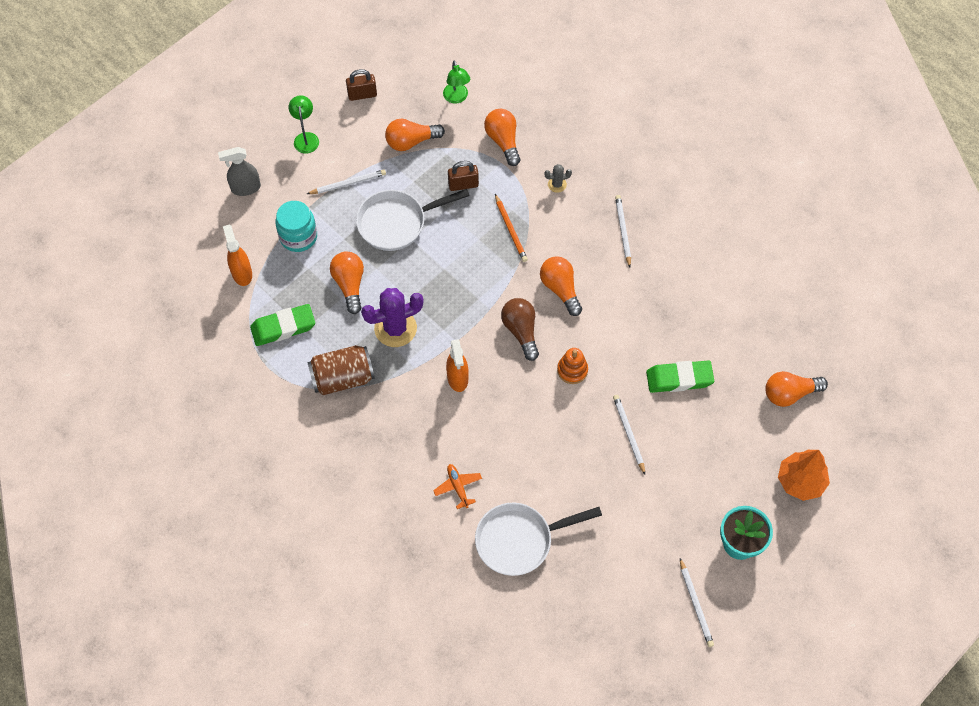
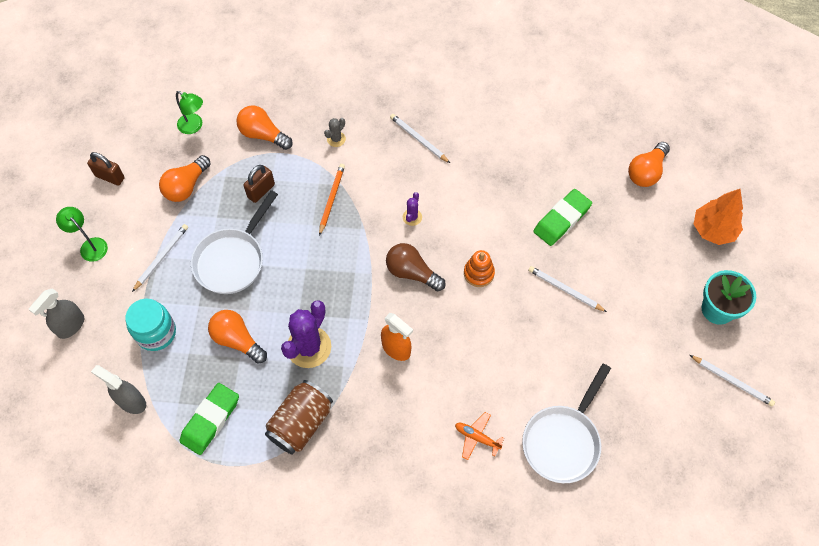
camera: 40 degrees left, 0 degrees up
orange spray bottle [223,225,252,286] -> grey spray bottle [91,365,146,414]
brown padlock [346,69,377,101] -> brown padlock turned 75 degrees clockwise [87,152,125,186]
orange pencil [495,194,528,262] -> orange pencil turned 105 degrees counterclockwise [319,164,345,236]
orange light bulb [540,256,582,316] -> purple cactus [403,192,422,226]

